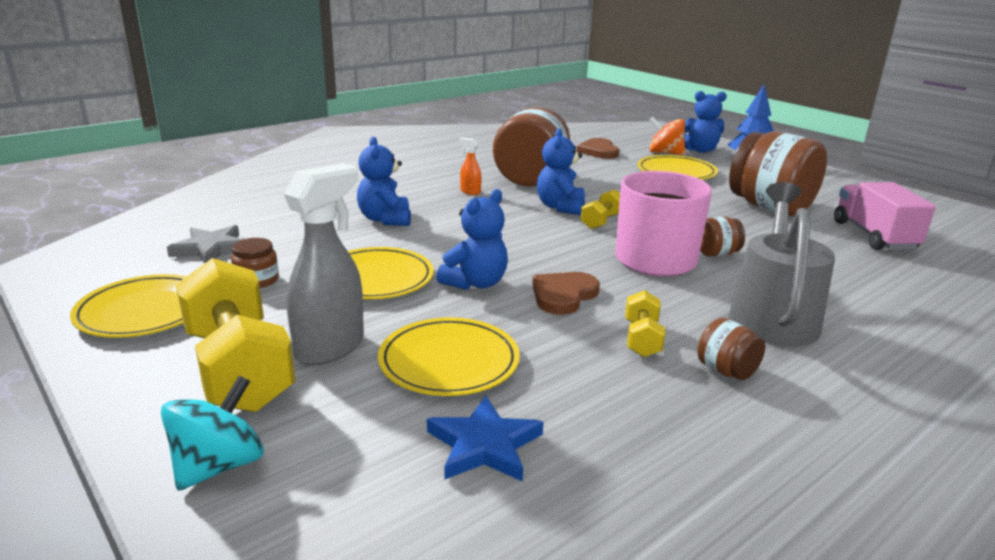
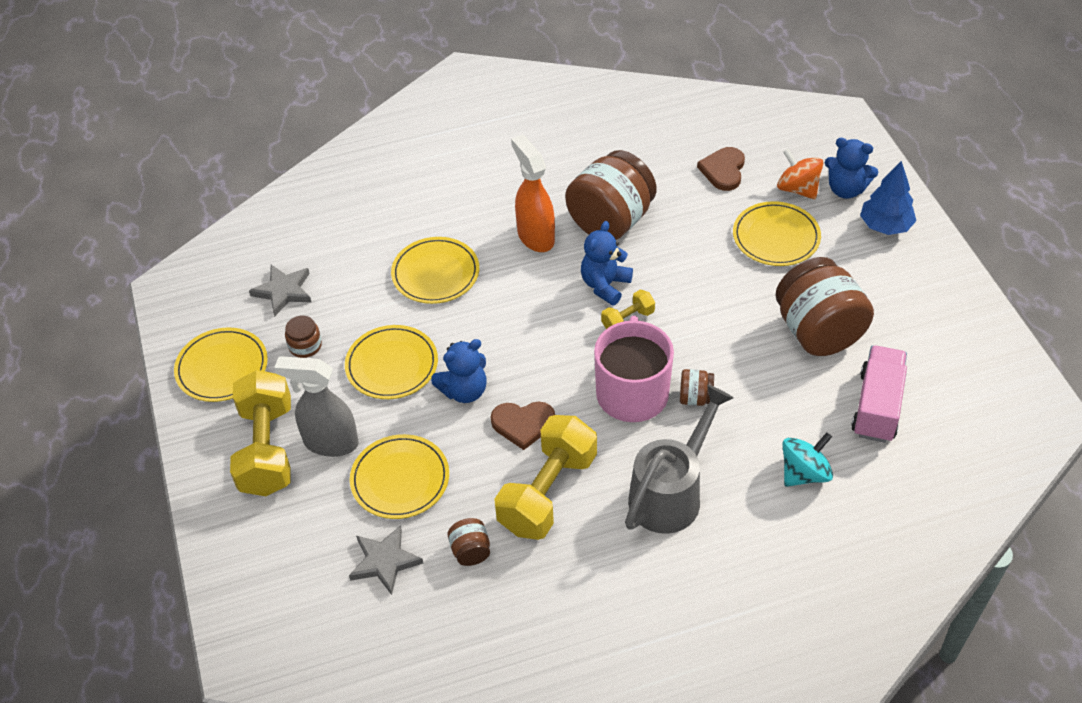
camera: 25 degrees right, 25 degrees up
turquoise spinning top [161,376,264,491] -> turquoise spinning top moved to [782,432,833,487]
grey spray bottle [284,163,364,366] -> grey spray bottle turned 135 degrees counterclockwise [274,356,359,457]
blue teddy bear [357,137,411,226] -> yellow plate [391,237,479,304]
blue star [427,396,543,482] -> grey star [349,525,424,595]
orange spray bottle [459,138,481,195] -> orange spray bottle [511,135,555,252], size x2.15
brown heart [532,272,600,315] -> brown heart turned 150 degrees counterclockwise [491,401,555,450]
yellow dumbbell [625,290,665,357] -> yellow dumbbell [494,415,597,540], size x2.12
brown jar [697,317,765,380] -> brown jar moved to [448,518,490,566]

